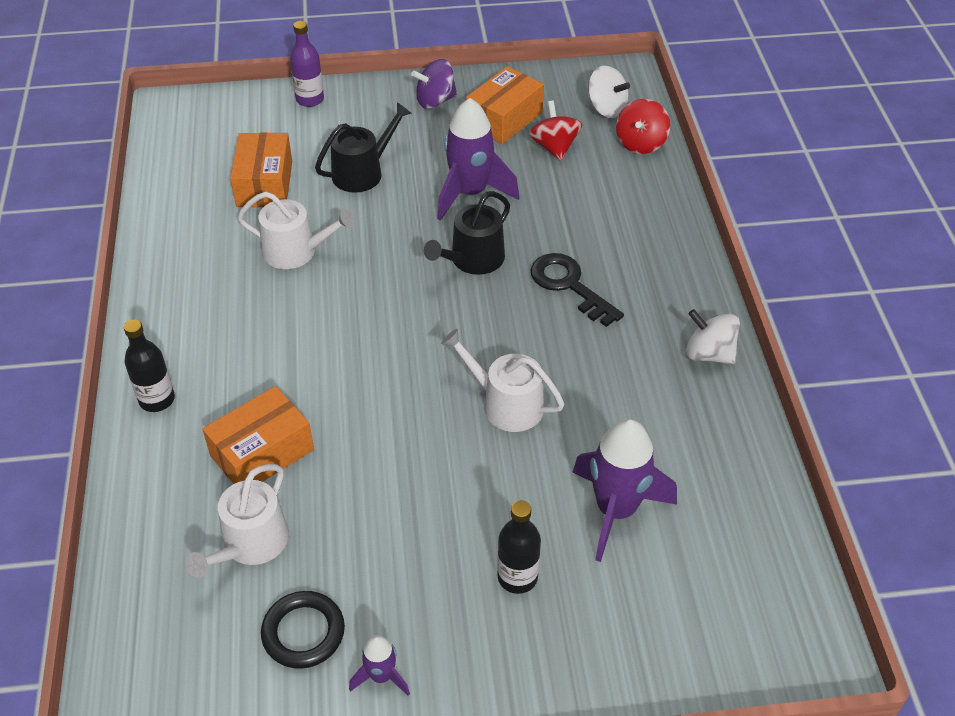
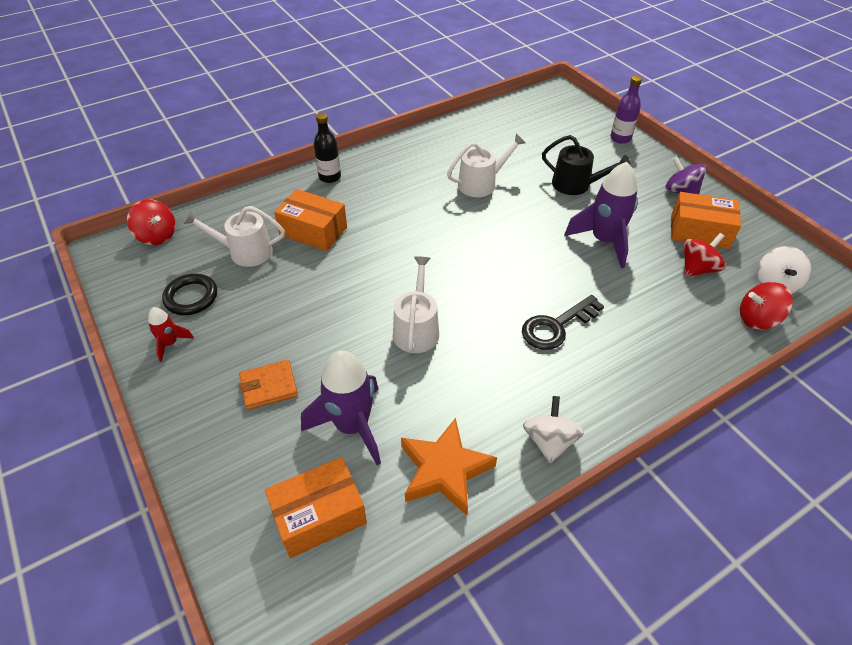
camera: 65 degrees right, 0 degrees up
orange box [230,132,292,207] -> orange box moved to [265,457,367,558]
white watering can [238,192,355,269] -> white watering can turned 105 degrees counterclockwise [447,133,526,197]
purple rocket [349,635,410,696] -> red rocket [148,307,194,362]
black watering can [424,191,510,275] -> none
black bottle [497,500,541,594] -> orange wallet [239,360,298,410]
black key [531,253,624,327] -> black key turned 150 degrees counterclockwise [522,295,604,350]
none -> red spinning top [127,199,176,245]
none -> orange star [401,418,497,516]

